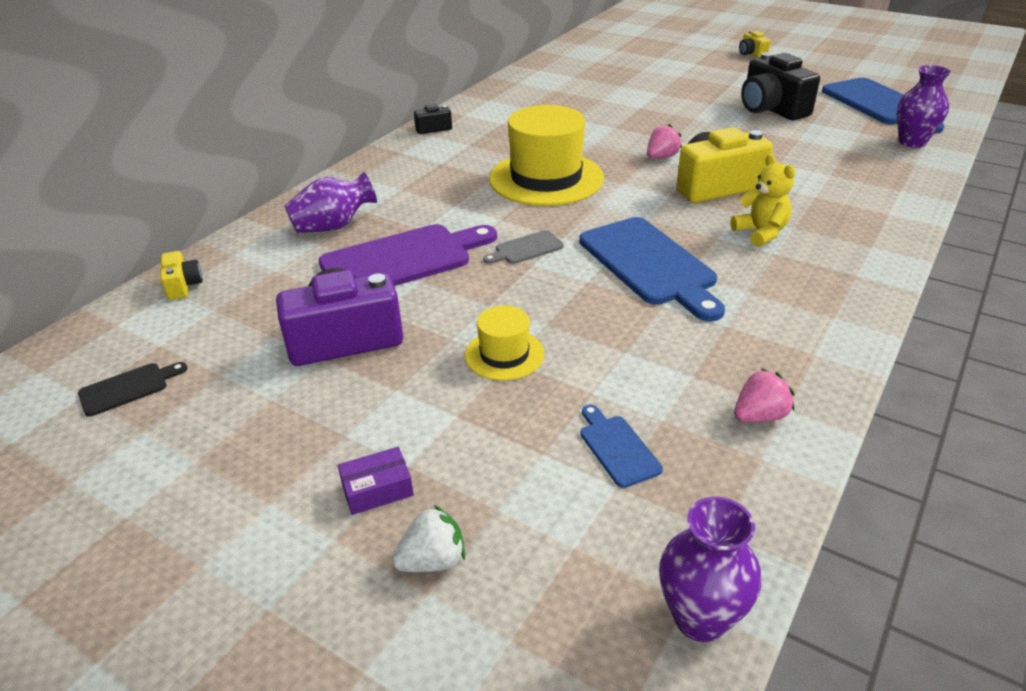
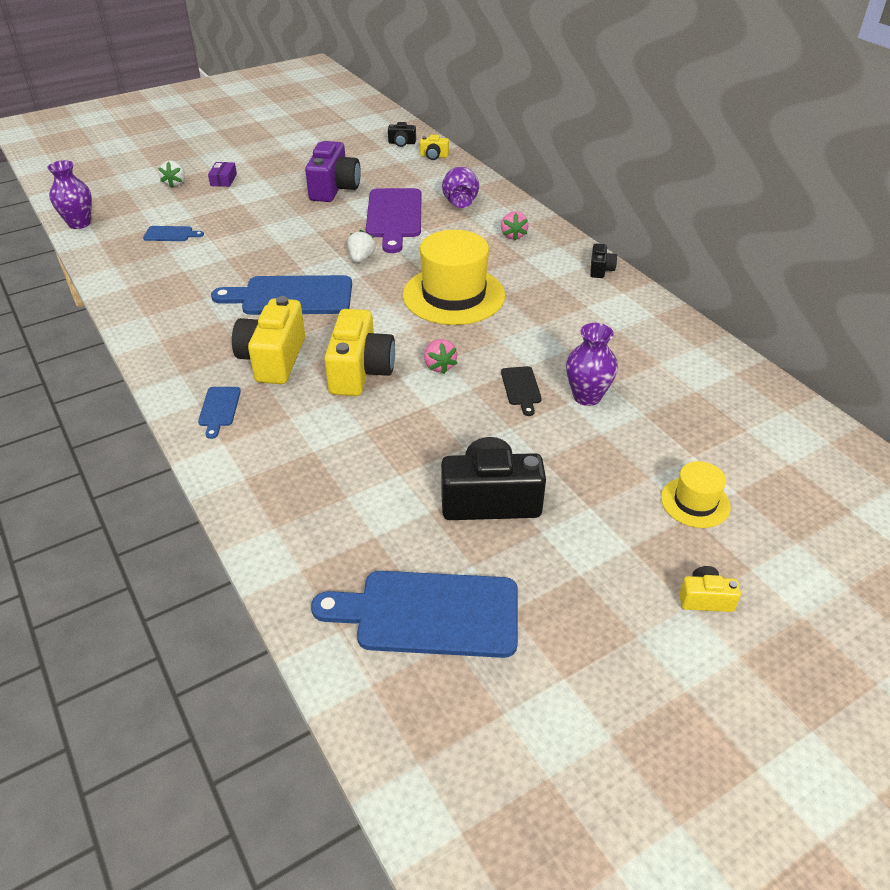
camera: 115 degrees right, 5 degrees up
black cutting board [78,362,188,417] -> black cutting board moved to [501,366,542,416]
yellow hat [465,305,544,381] -> yellow hat moved to [661,461,731,528]
grey cutting board [483,230,564,264] -> white strawberry [347,230,376,263]
yellow teddy bear [731,154,795,247] -> yellow camera [232,296,305,384]
pink strawberry [734,368,794,423] -> pink strawberry moved to [501,211,529,241]
purple vase [897,65,951,148] -> purple vase moved to [566,323,618,406]
none -> blue cutting board [198,387,241,439]
none -> black camera [388,122,416,147]

